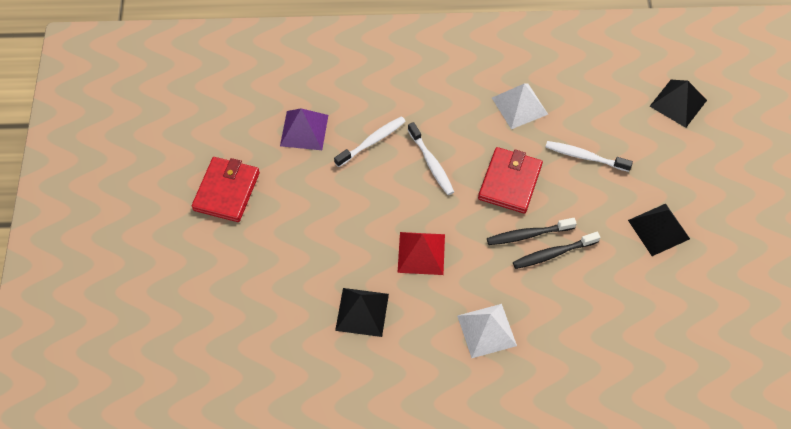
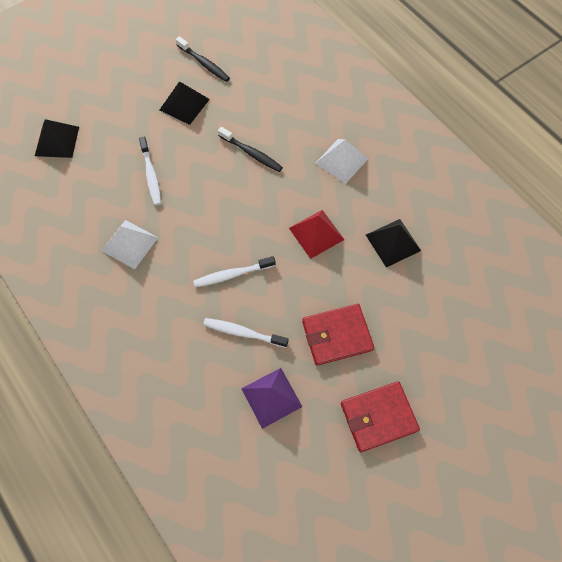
camera: 125 degrees left, 5 degrees up
white toothbrush [408,122,454,195] -> white toothbrush turned 135 degrees counterclockwise [193,256,276,287]
red wallet [478,147,543,214] -> red wallet moved to [302,304,374,366]
black toothbrush [487,218,577,245] -> black toothbrush moved to [176,36,230,82]

